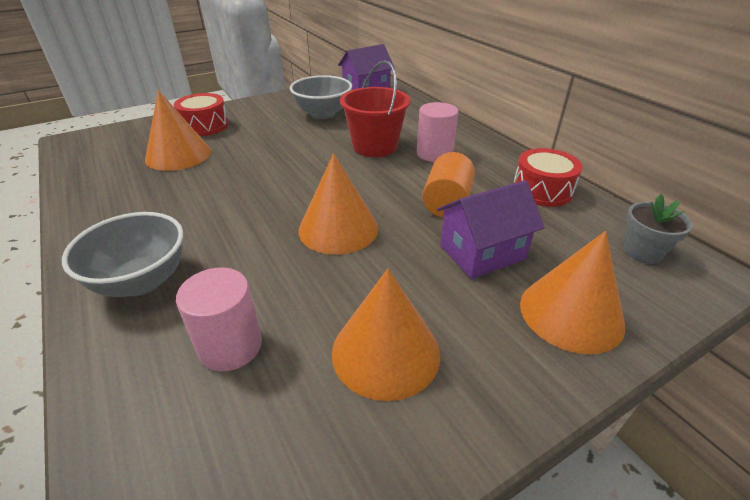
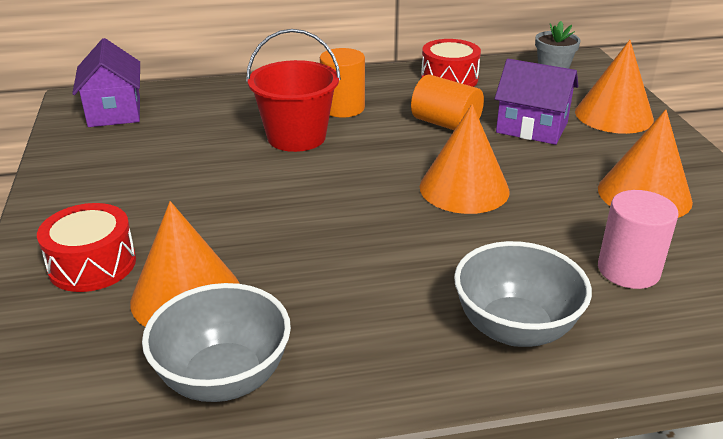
camera: 70 degrees left, 5 degrees down
grey bowl [290,75,352,119] -> grey bowl moved to [142,283,291,402]
pink cylinder [417,102,459,162] -> orange cylinder [320,48,365,118]
purple house [437,180,545,279] -> purple house turned 60 degrees counterclockwise [495,59,579,145]

